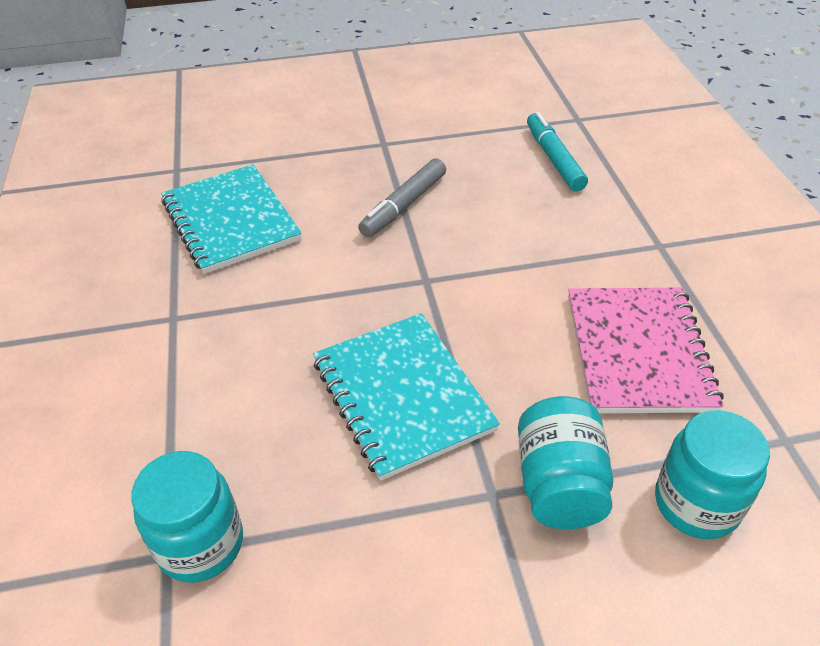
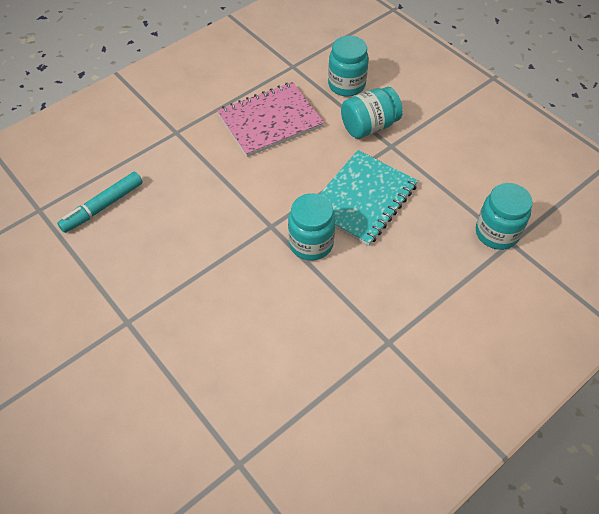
camera: 120 degrees left, 10 degrees up
turquoise notebook [161,164,302,274] -> none
grey marker [358,158,446,238] -> none
none -> turquoise jar [288,193,336,261]

